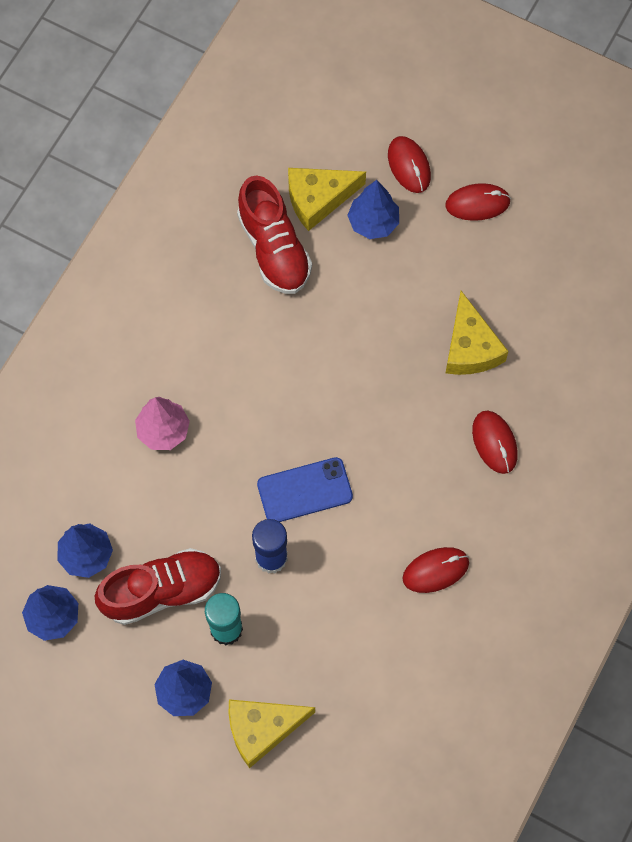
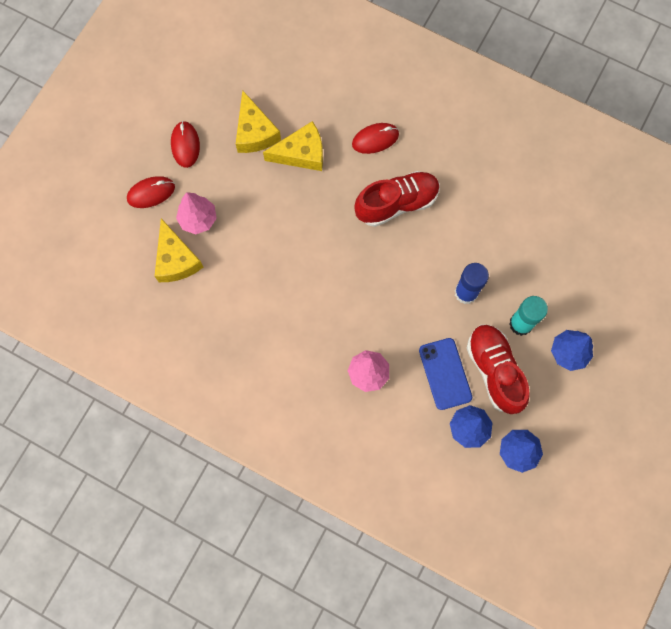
camera: 90 degrees left, 5 degrees up
yellow cheese [229,699,315,768] -> yellow cheese moved to [236,90,281,153]
red shoe [237,175,312,294] -> red shoe moved to [354,171,440,227]
blue phone [257,457,353,522] -> blue phone moved to [419,338,472,410]
blue tree [347,180,399,239] -> pink tree [176,192,217,234]
red mouse [403,547,469,593] -> none

